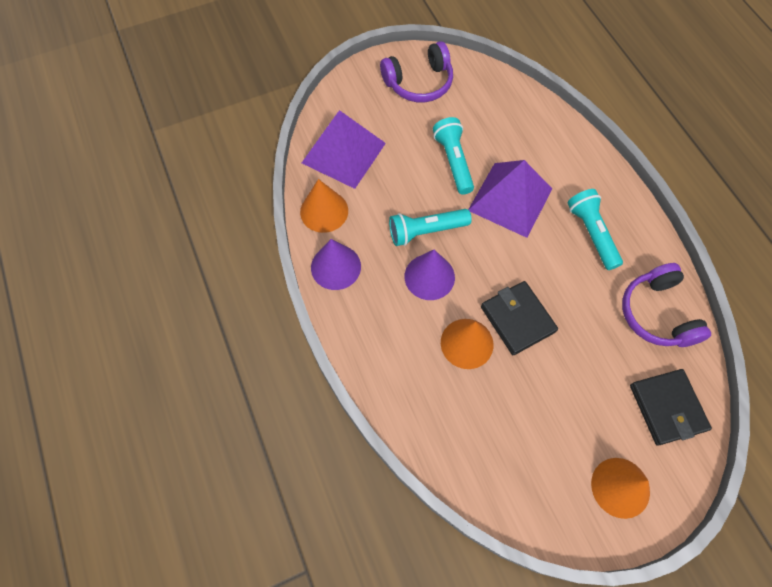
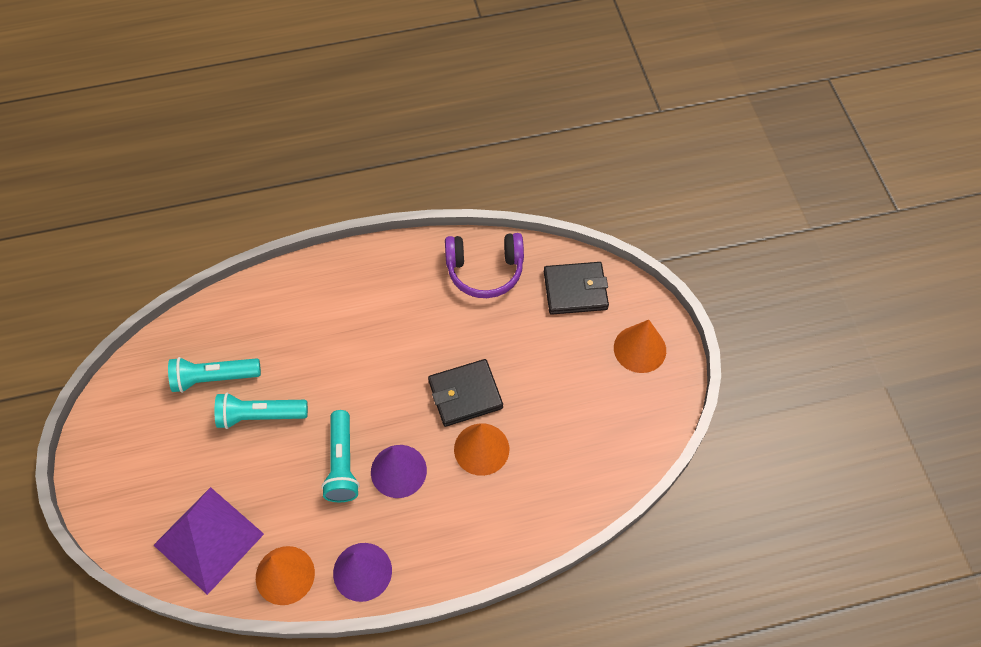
camera: 80 degrees left, 5 degrees down
purple headphones [380,41,453,102] -> none
purple pyramid [468,160,552,238] -> none
turquoise flashlight [568,189,623,270] -> turquoise flashlight moved to [168,357,261,393]

